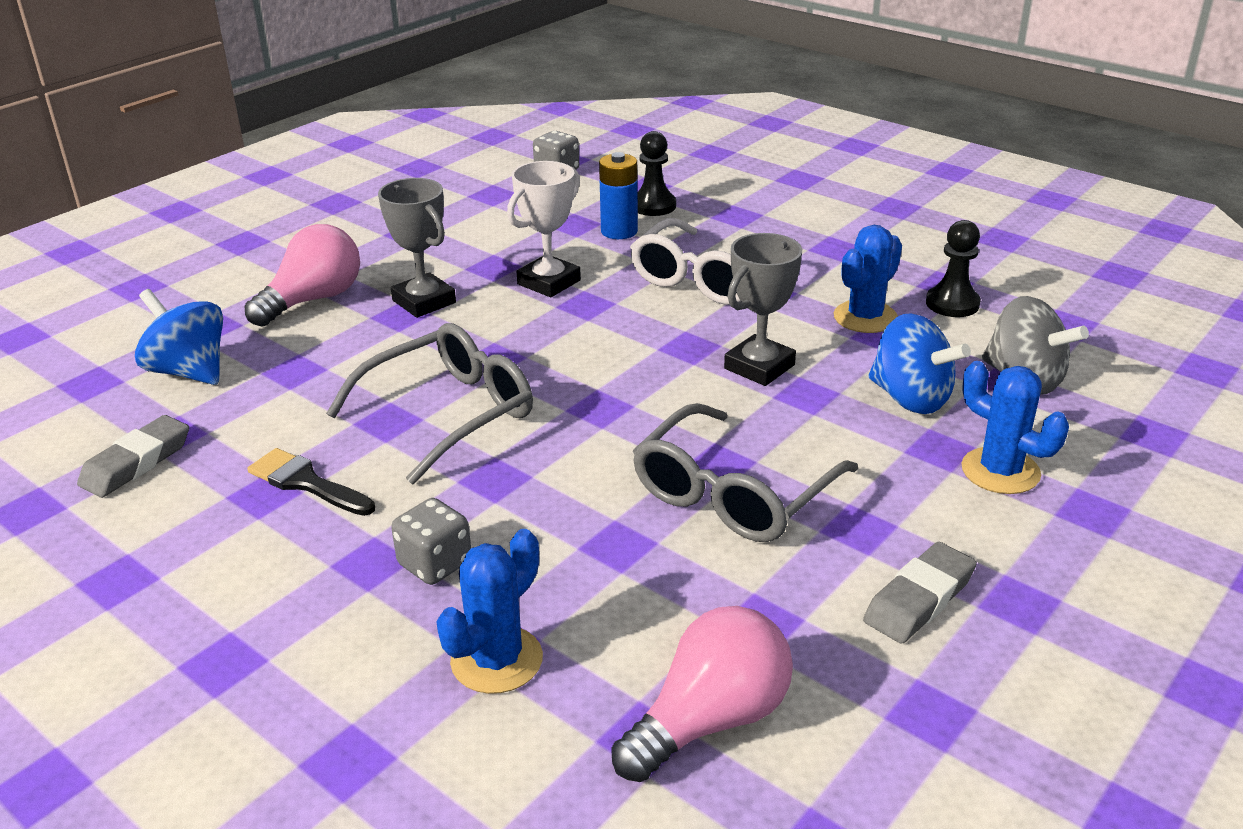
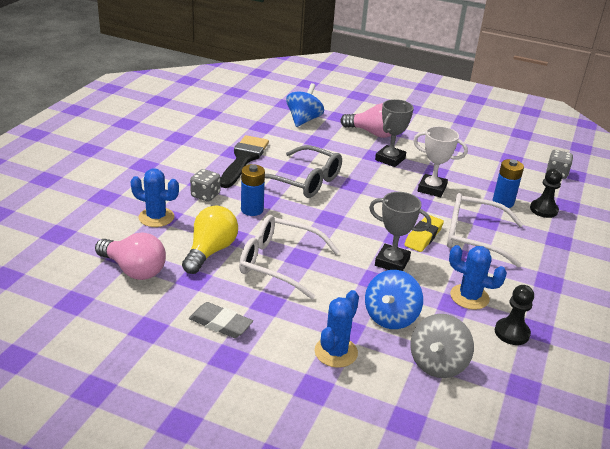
camera: 70 degrees right, 0 degrees up
grey eraser [77,415,189,498] -> none
black brush [247,448,375,516] -> black brush [220,135,269,188], size x1.61
grey glasses [633,403,858,542] -> white glasses [239,215,340,299]
none -> yellow light bulb [182,206,238,274]
none -> blue battery [241,164,265,216]
none -> yellow eraser [404,215,444,252]

